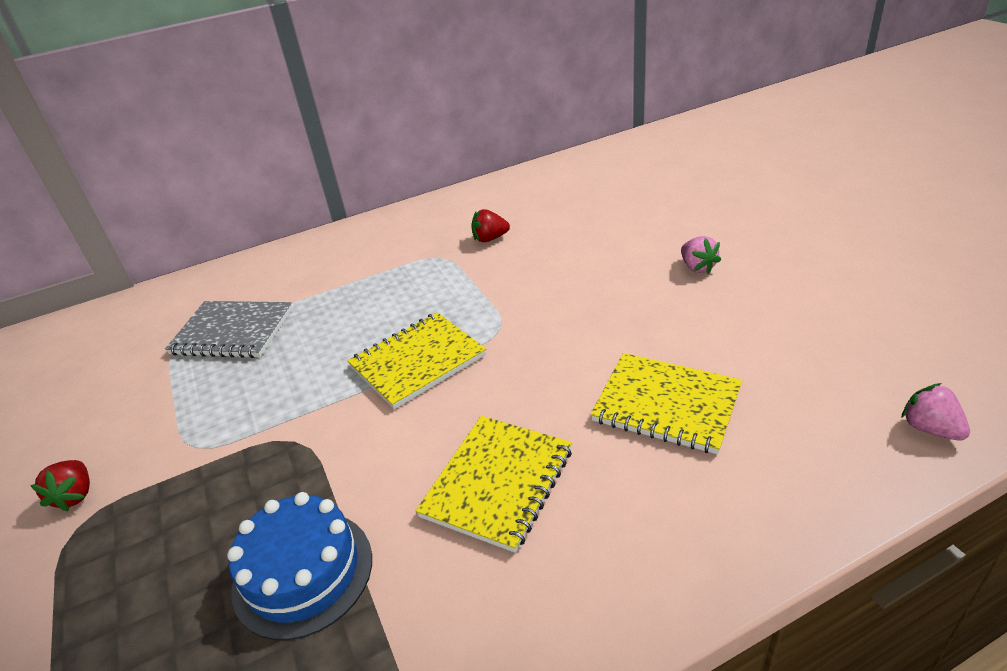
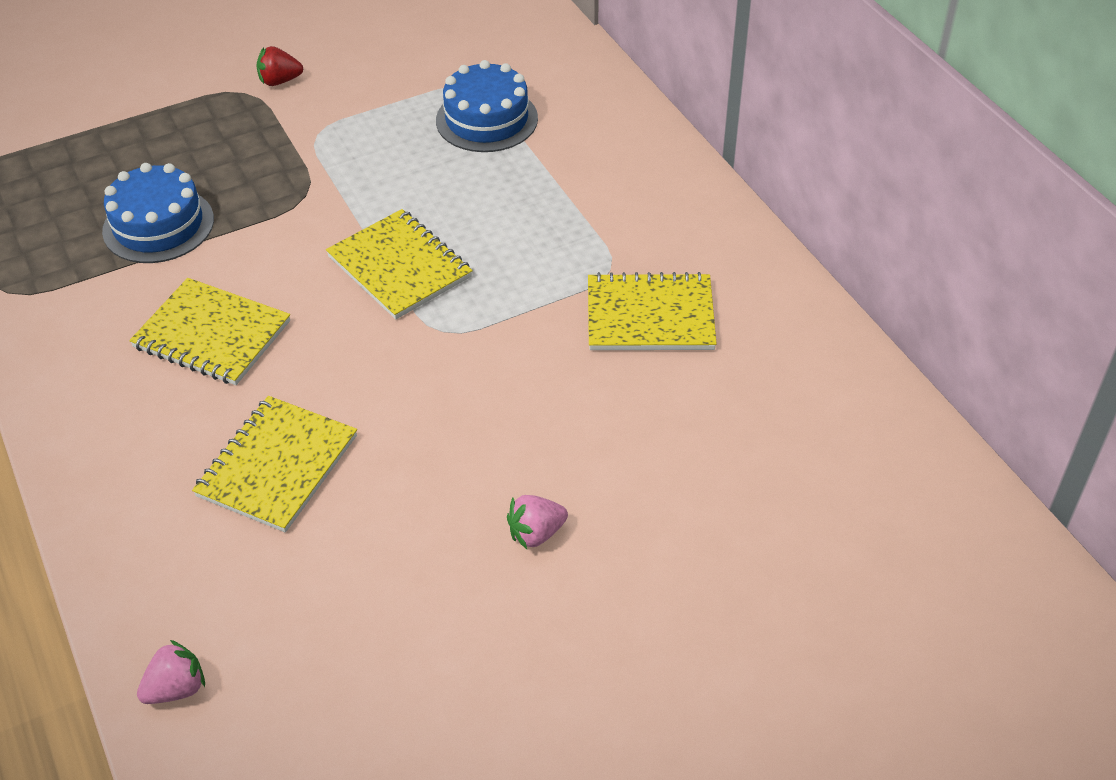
camera: 85 degrees right, 10 degrees up
grey notebook [165,301,293,358] -> blue cake [436,60,538,152]
red strawberry [471,209,510,242] -> yellow notebook [588,272,717,350]

